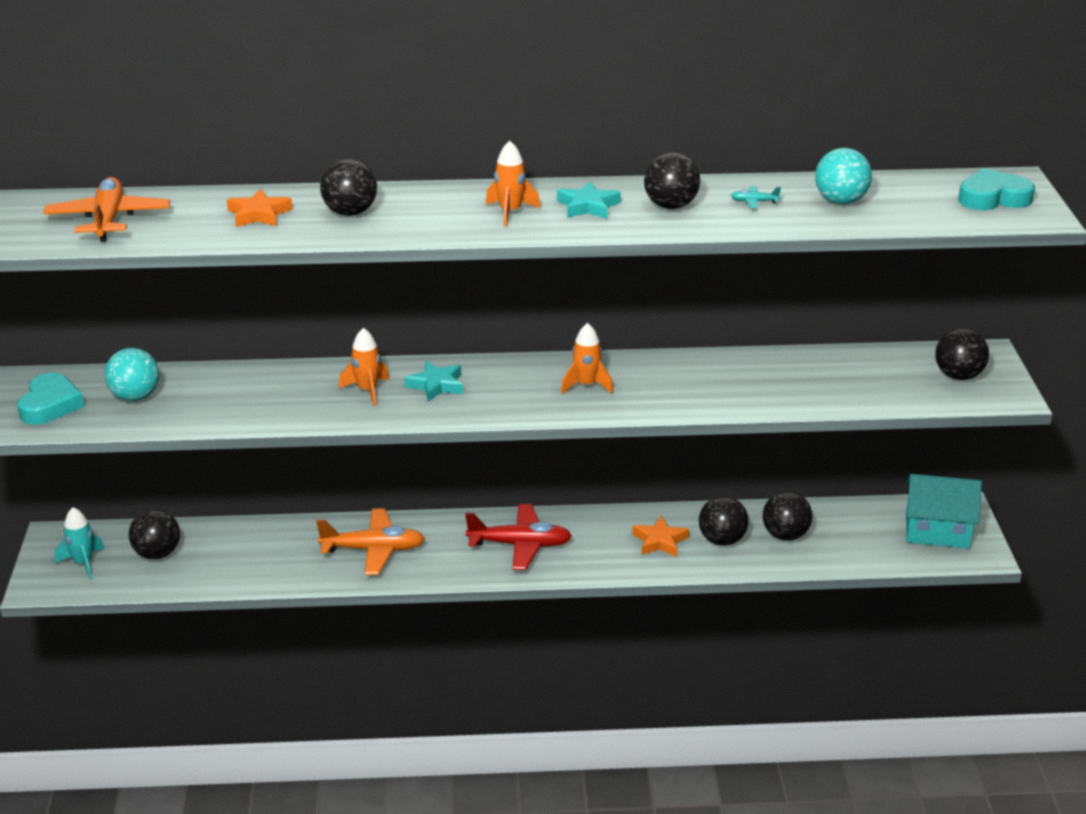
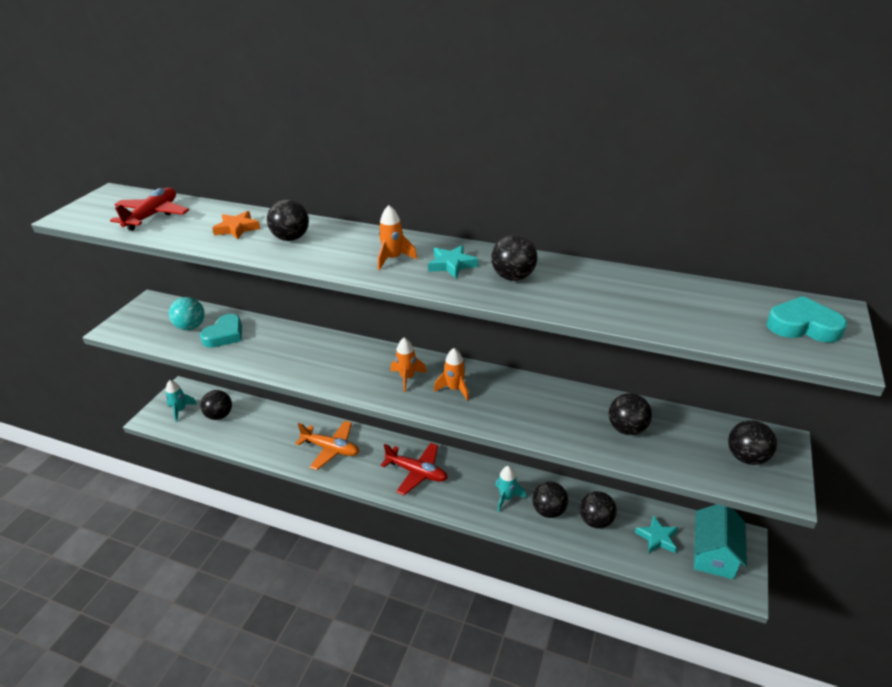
camera: 25 degrees right, 5 degrees up
turquoise heart [17,373,84,425] -> turquoise heart moved to [200,314,242,348]
orange plane [43,177,170,242] -> red plane [110,188,189,231]
orange rocket [339,328,390,406] -> orange rocket moved to [391,338,427,392]
turquoise star [405,361,463,402] -> turquoise star moved to [635,515,678,553]
orange star [632,516,689,557] -> turquoise rocket [495,466,526,512]
turquoise plane [731,186,781,208] -> none
turquoise ball [815,148,872,204] -> none
turquoise house [906,474,982,549] -> turquoise house turned 75 degrees clockwise [694,504,747,579]
none -> black ball [608,393,652,435]

